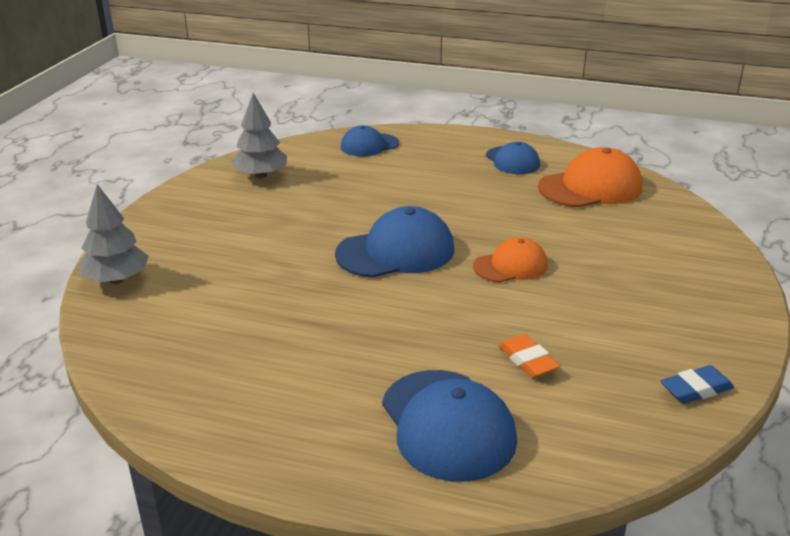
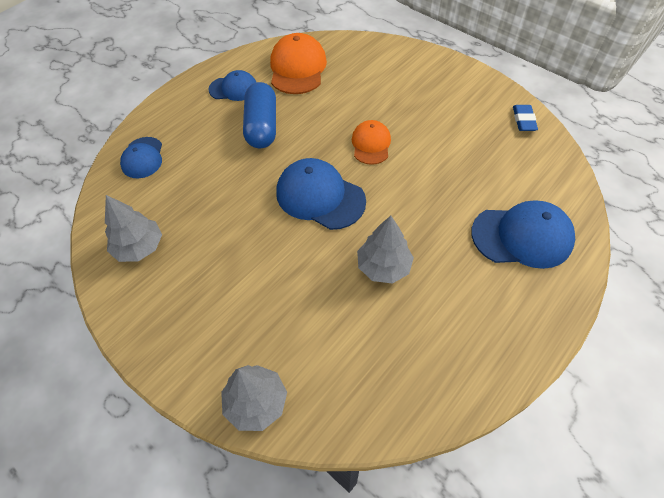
camera: 65 degrees left, 25 degrees up
blue cap [335,206,455,278] -> blue cap turned 60 degrees counterclockwise [276,158,366,230]
orange eraser [498,334,560,378] -> none
none -> blue capsule [243,82,276,149]
none -> grey tree [357,216,414,284]

